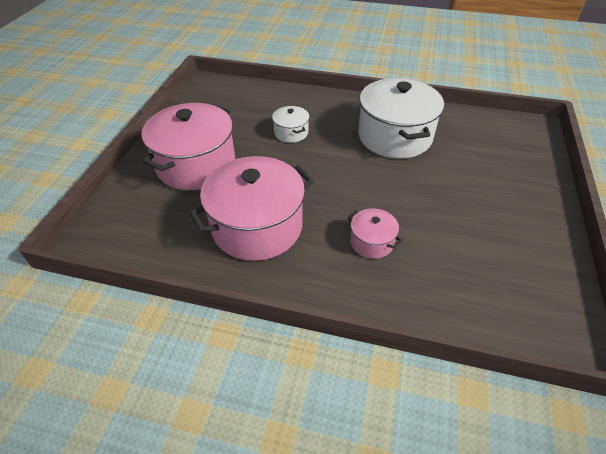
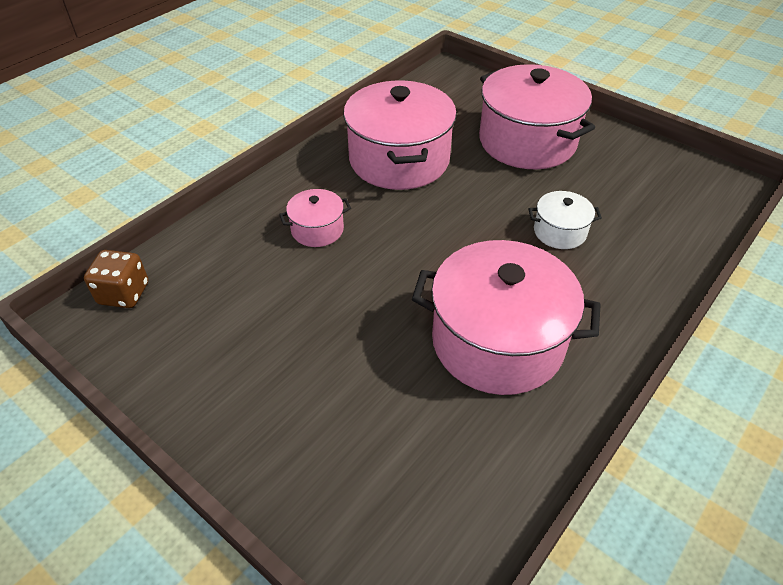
camera: 115 degrees right, 0 degrees up
white pot [358,78,444,159] -> pink pot [412,240,601,395]
none -> brown dice [84,250,148,308]

